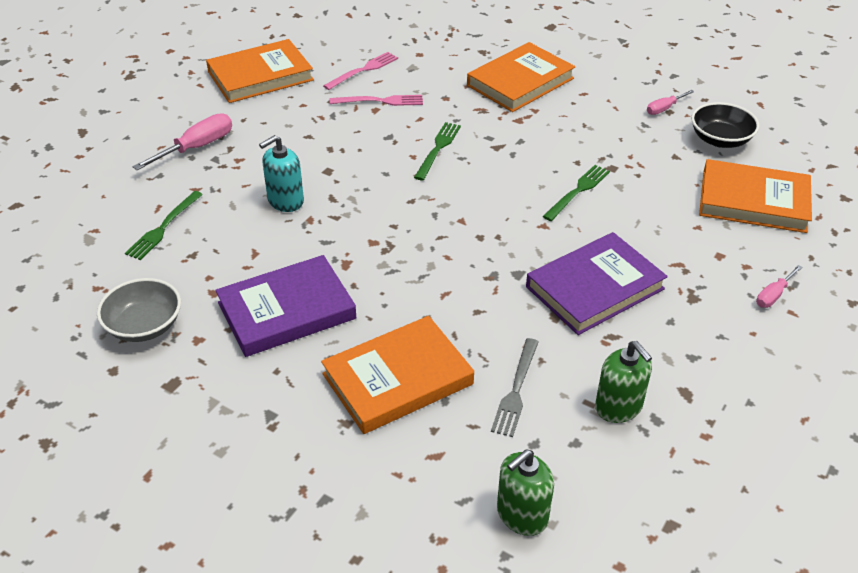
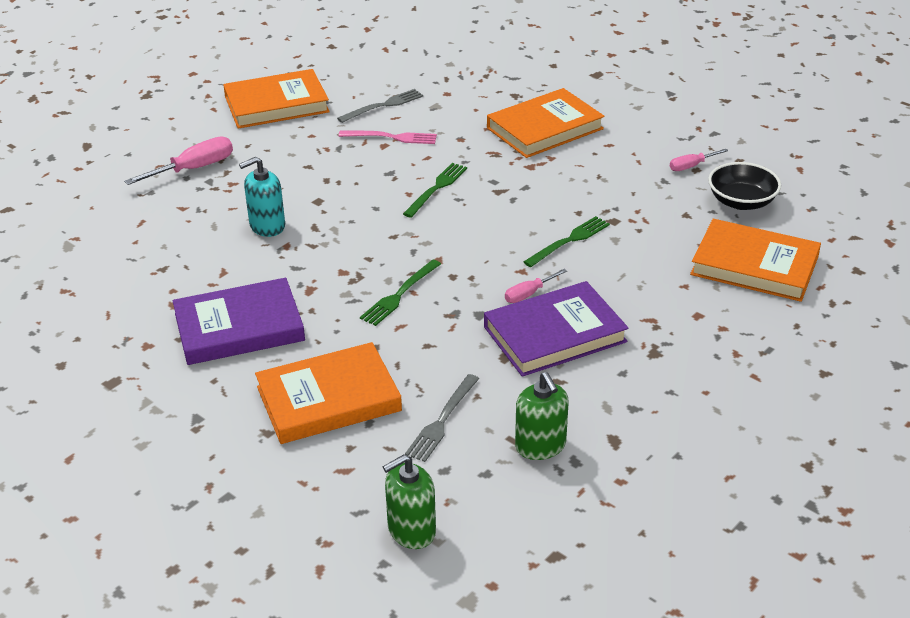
camera: 10 degrees right, 5 degrees down
grey bowl [97,278,181,342] -> none
green fork [125,191,203,260] -> green fork moved to [360,260,441,326]
pink fork [323,52,398,90] -> grey fork [337,89,423,123]
pink screwdriver [756,265,802,308] -> pink screwdriver moved to [505,269,567,303]

